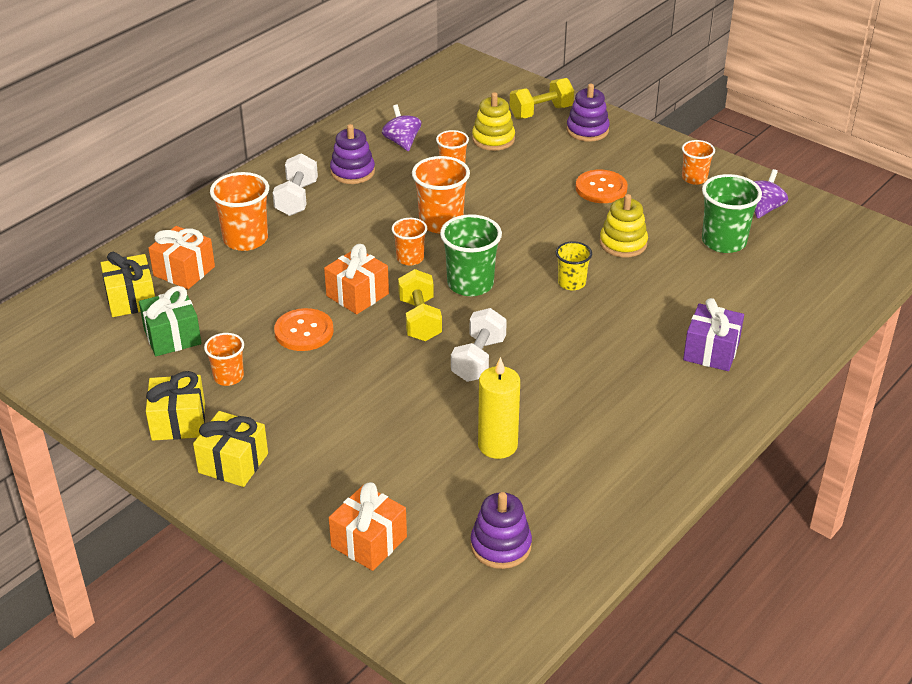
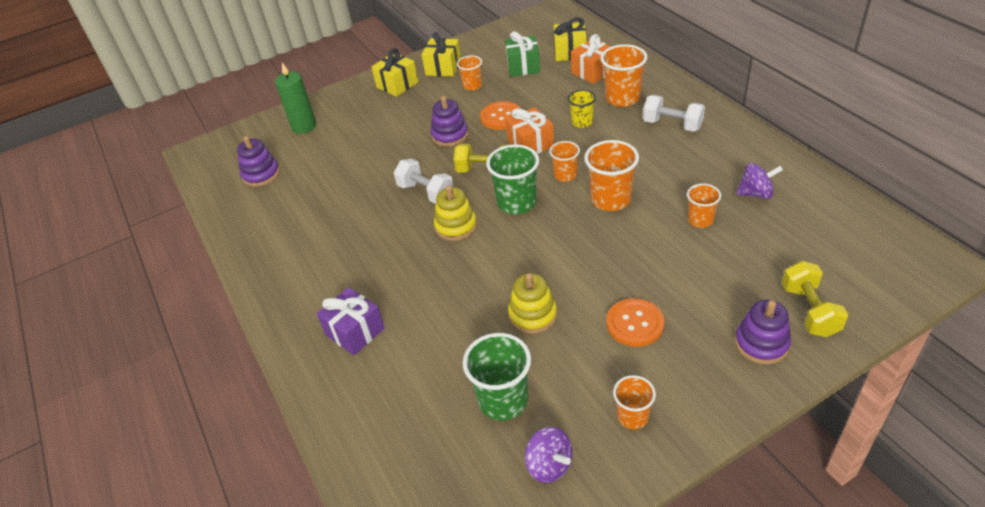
camera: 115 degrees right, 5 degrees up
orange gift [329,482,407,571] -> green candle [275,63,316,134]
purple stacking toy [330,124,375,184] -> purple stacking toy moved to [430,96,468,147]
yellow stacking toy [472,92,515,151] -> yellow stacking toy moved to [434,185,477,241]
yellow candle [478,357,520,459] -> none
yellow cup [556,241,592,290] -> yellow cup moved to [568,90,596,128]

